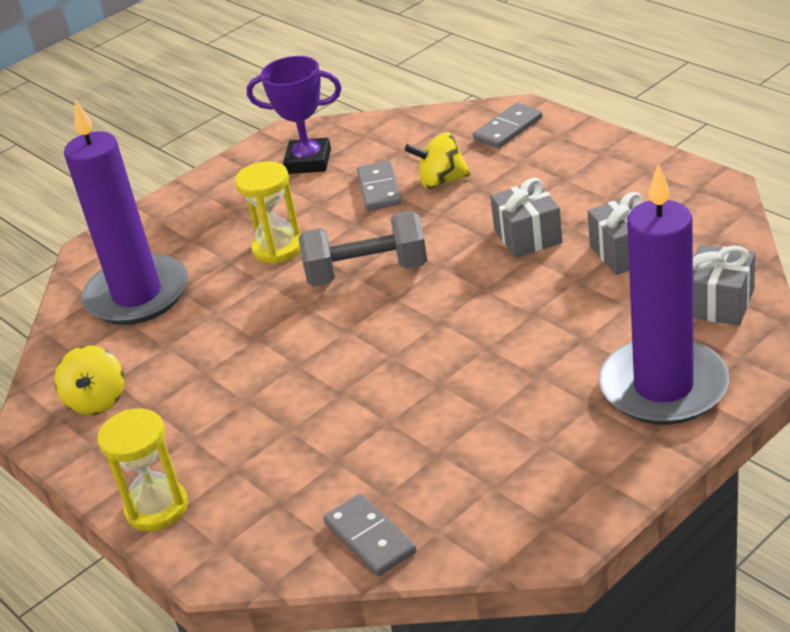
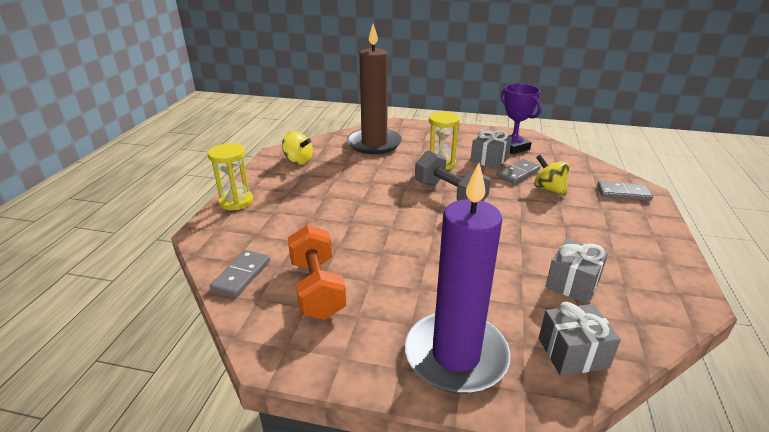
camera: 50 degrees right, 5 degrees down
yellow spinning top [54,345,124,415] -> yellow spinning top turned 105 degrees counterclockwise [282,131,313,165]
purple candle [64,100,188,325] -> brown candle [347,24,402,154]
grey gift [490,178,562,258] -> grey gift moved to [471,129,512,169]
none -> orange dumbbell [288,225,346,320]

